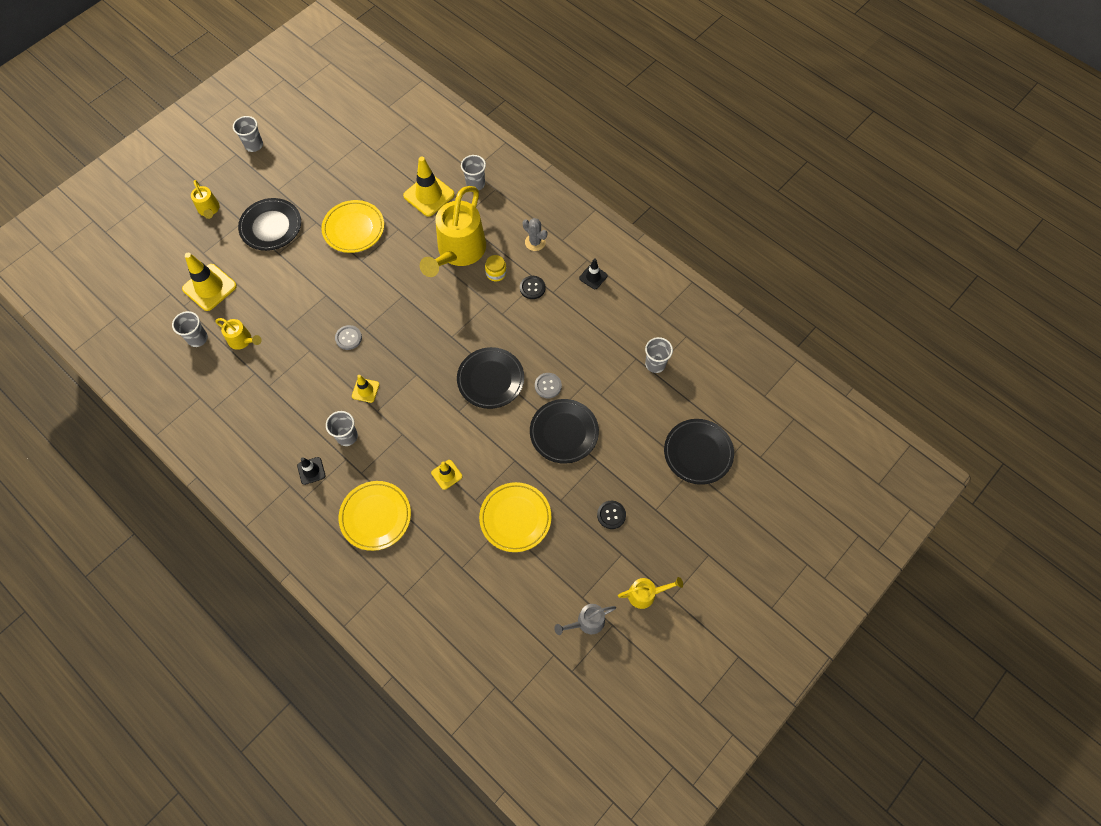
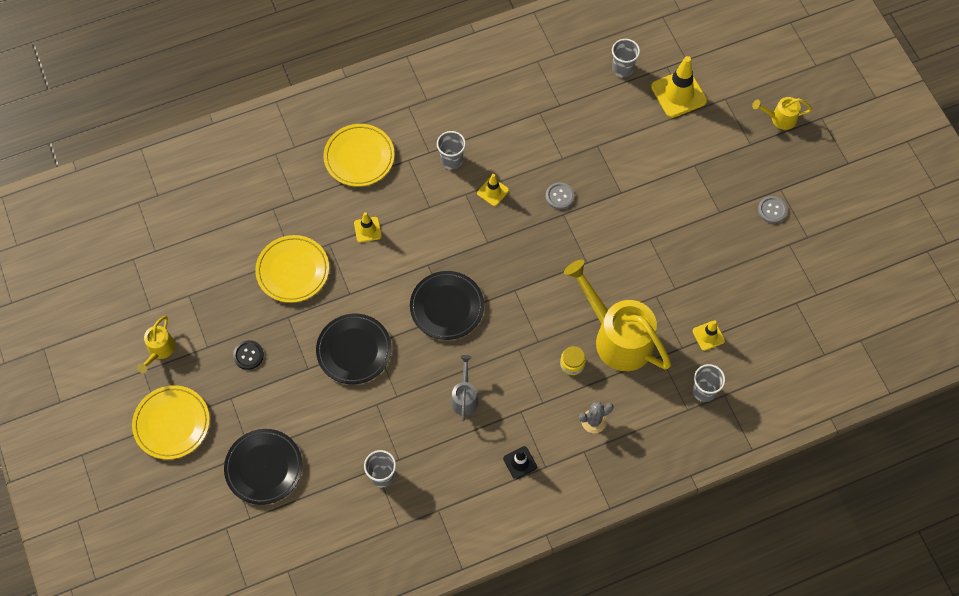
camera: 115 degrees right, 0 degrees up
yellow watering can [215,318,262,350] -> none
grey cup [233,116,263,152] -> none
black plate [238,198,301,251] -> none
black traffic cone [297,457,326,485] -> none
yellow plate [321,200,384,253] -> yellow plate moved to [132,385,210,460]
yellow traffic cone [403,156,455,217] -> yellow traffic cone [693,320,725,351], size x0.54
black button [520,276,545,299] -> none
grey button [535,373,562,398] -> grey button moved to [758,196,787,223]
grey watering can [554,604,616,635] -> grey watering can moved to [451,355,478,421]

